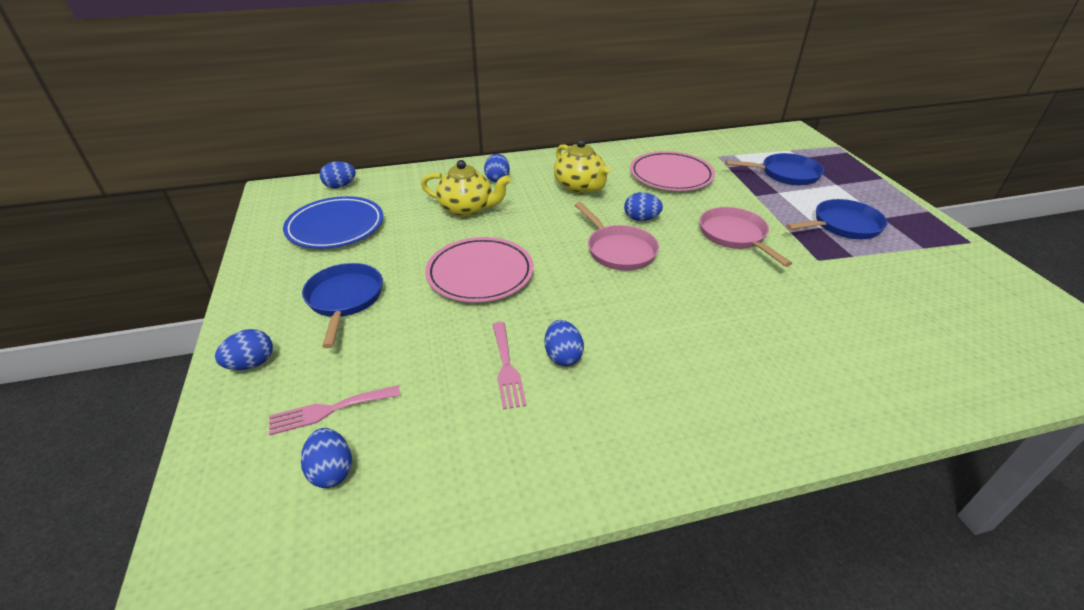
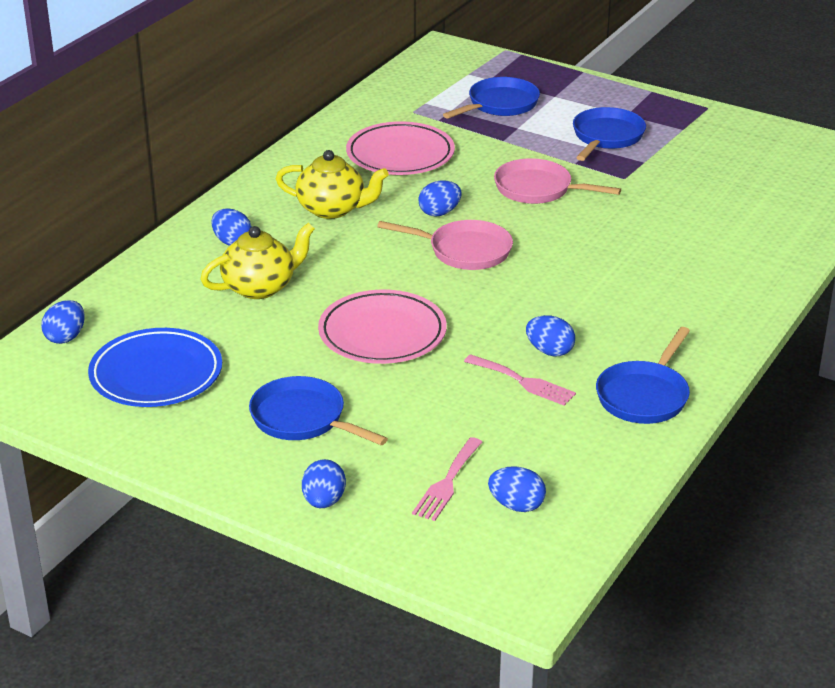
camera: 45 degrees left, 5 degrees down
none -> blue pan [596,327,690,424]

